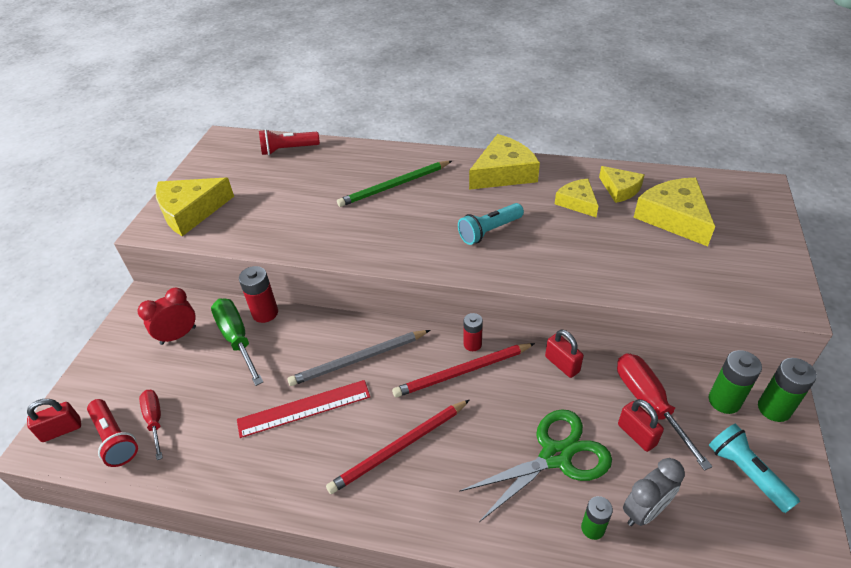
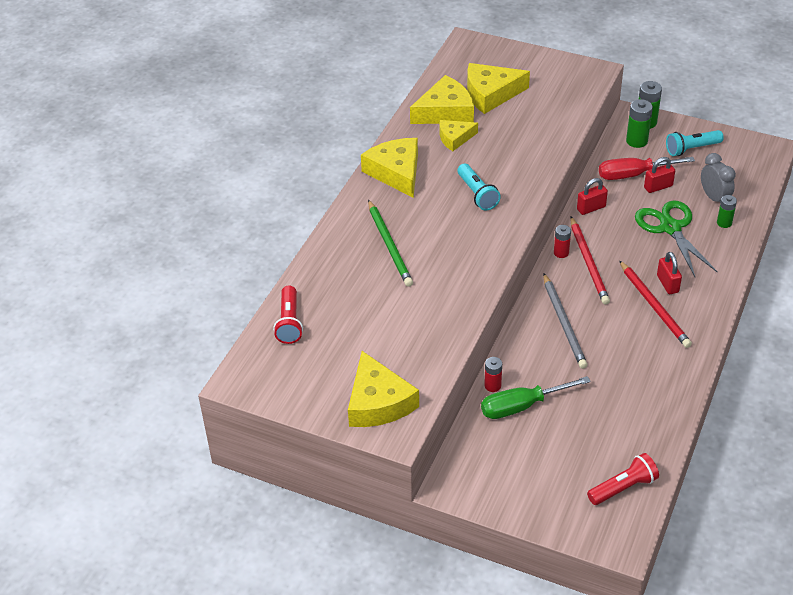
camera: 80 degrees left, 0 degrees up
red padlock [27,399,81,442] -> red padlock moved to [657,252,682,294]
red clock [137,288,196,345] -> none
red screwdriver [139,390,163,460] -> none
red ruler [237,380,370,438] -> none
red battery [239,266,278,323] -> red battery [484,357,502,392], size x0.65
yellow cheese [599,166,644,203] -> yellow cheese [410,75,474,124], size x1.66

